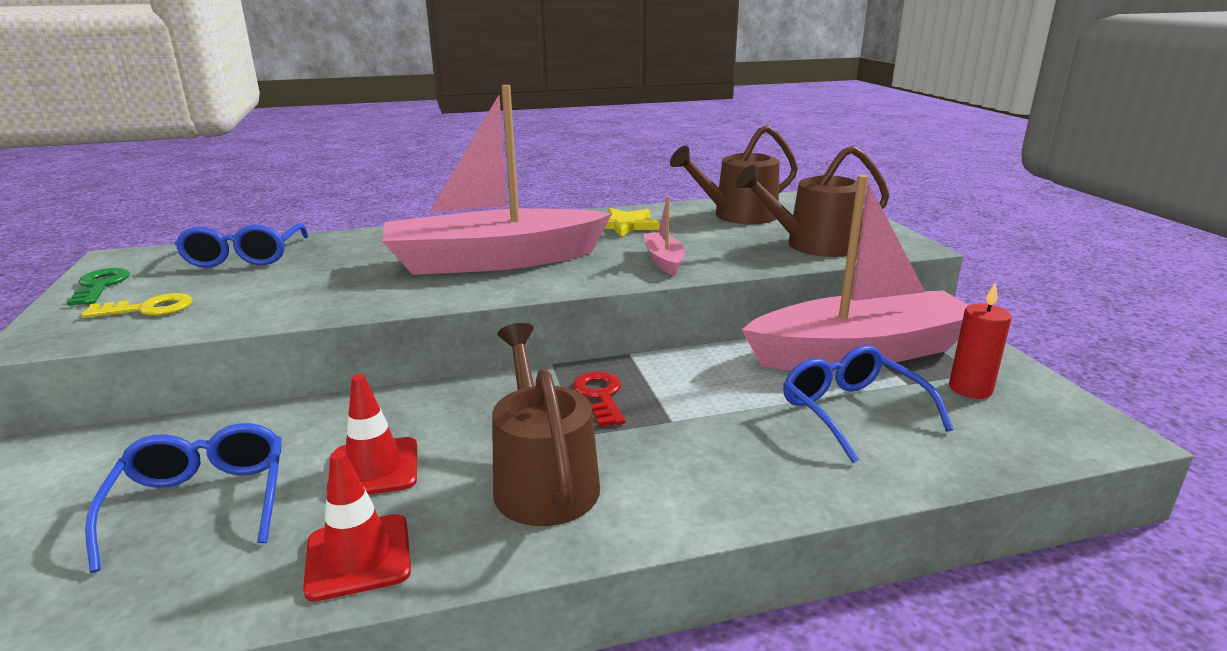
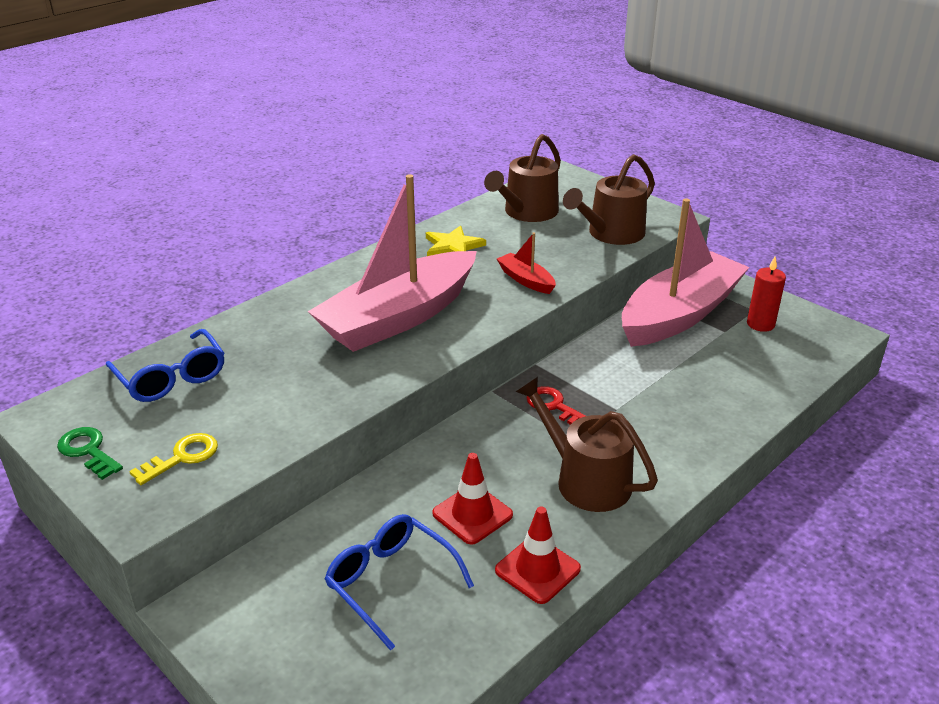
camera: 30 degrees left, 10 degrees up
pink boat [643,196,685,276] -> red boat [497,232,556,294]
blue glasses [783,345,953,463] -> none

